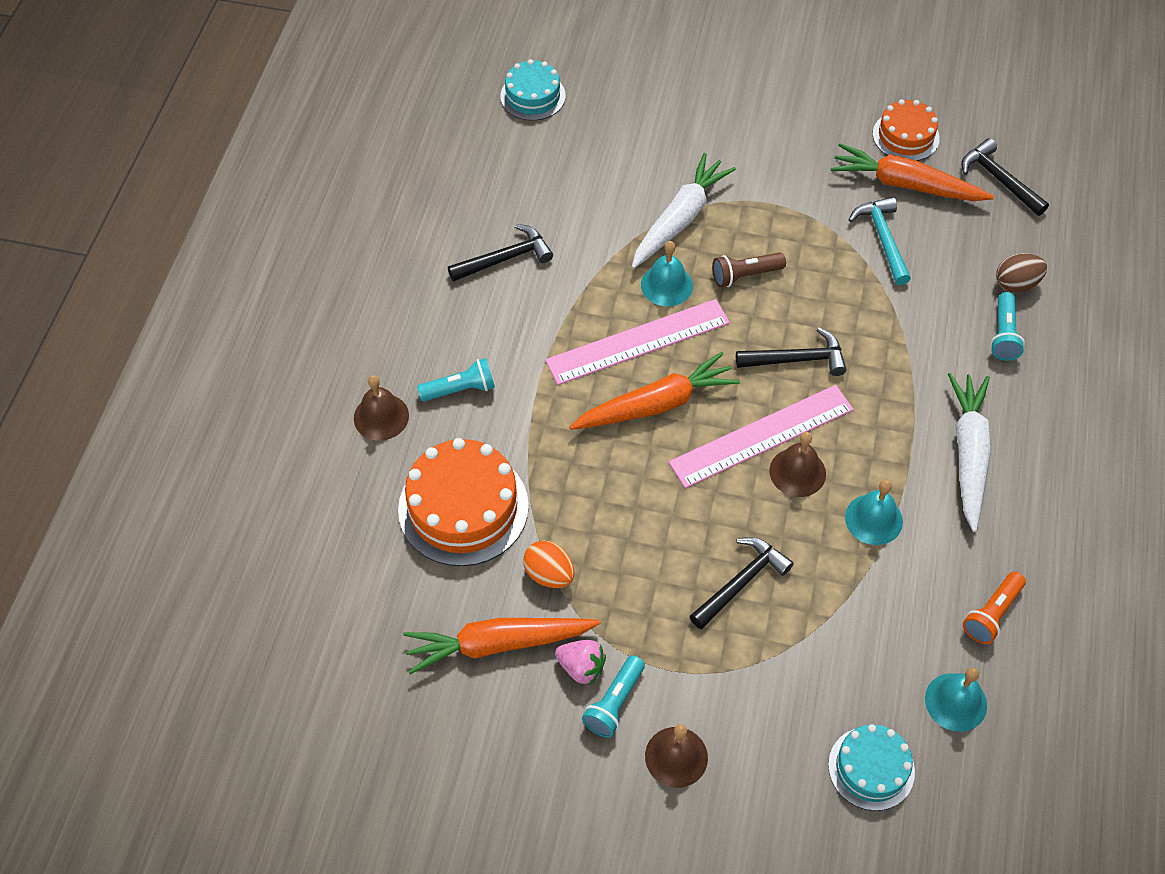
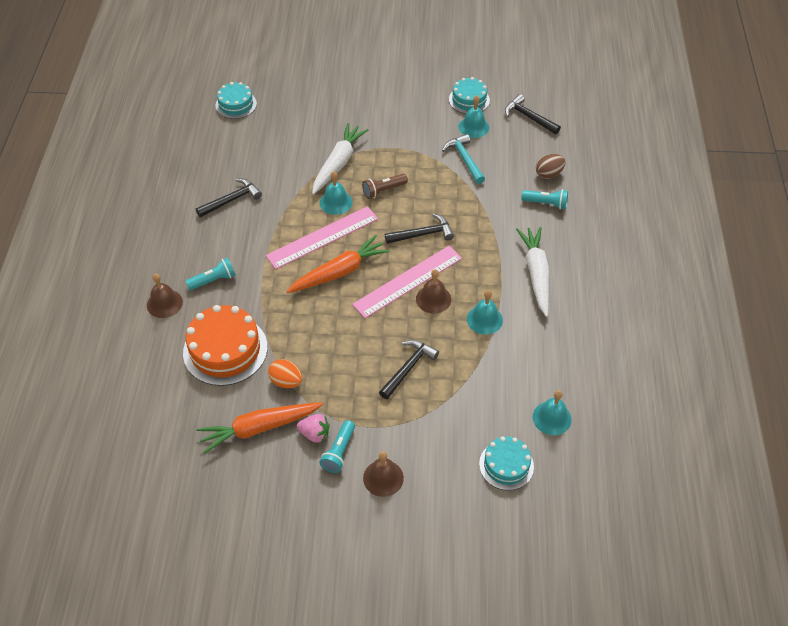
camera: 10 degrees left, 5 degrees down
orange carrot [831,143,994,201] -> turquoise bell [458,95,489,138]
orange cake [873,99,940,161] -> turquoise cake [449,77,490,114]
orange flashlight [963,572,1026,644] -> none
turquoise flashlight [990,292,1025,361] -> turquoise flashlight turned 75 degrees counterclockwise [521,189,568,210]

